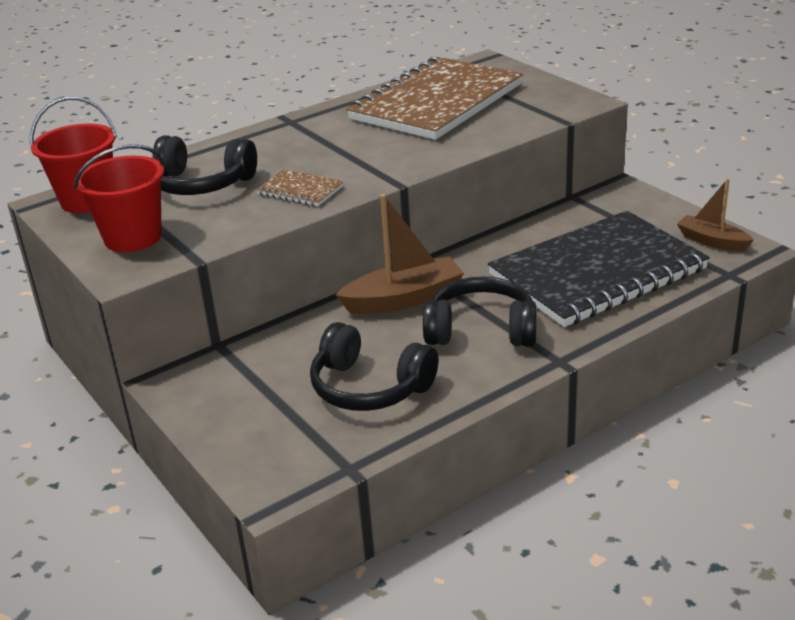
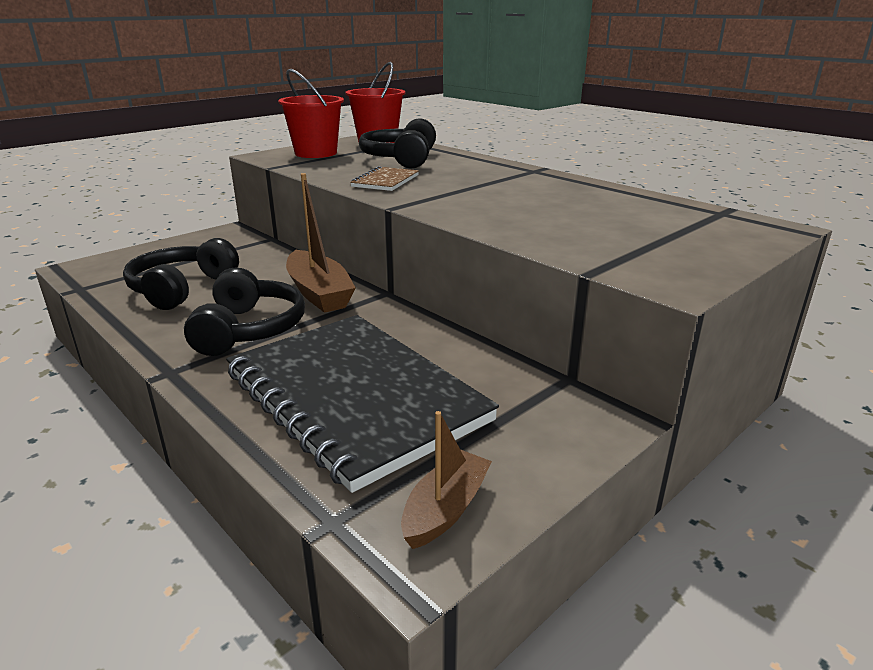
camera: 80 degrees right, 5 degrees down
brown notebook [346,57,523,140] -> none

